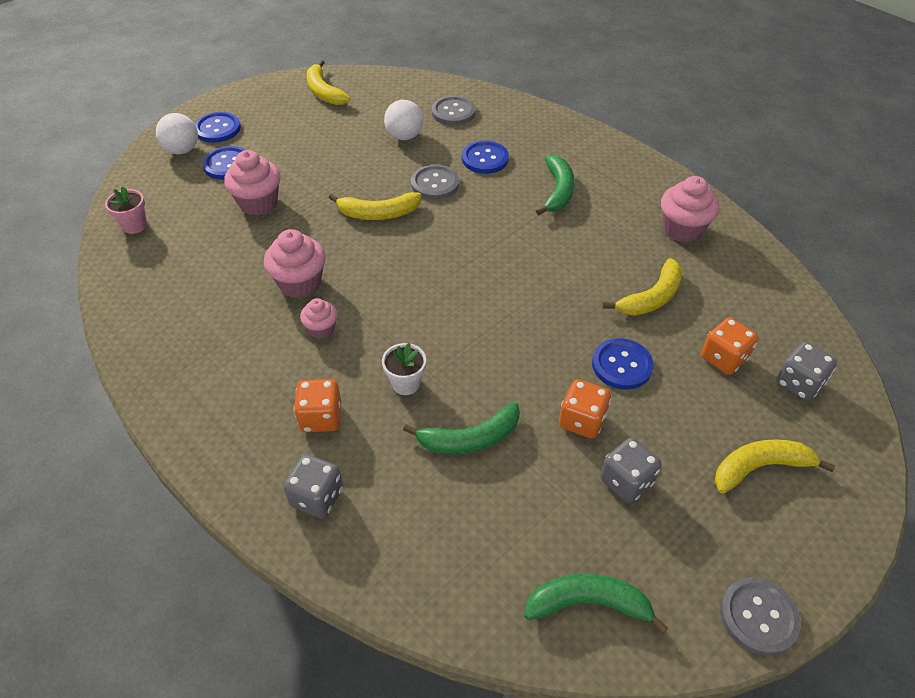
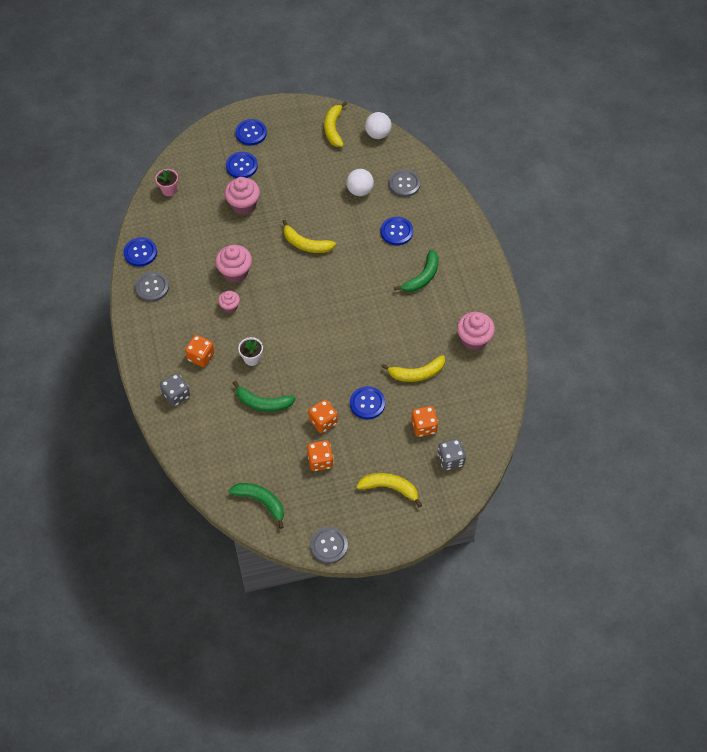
camera: 30 degrees right, 10 degrees up
white ball [156,113,198,154] -> white ball moved to [365,112,392,139]
grey button [411,165,459,200] -> grey button moved to [135,272,169,302]
grey dice [600,437,662,503] -> orange dice [307,440,334,471]
none -> blue button [124,237,157,267]

